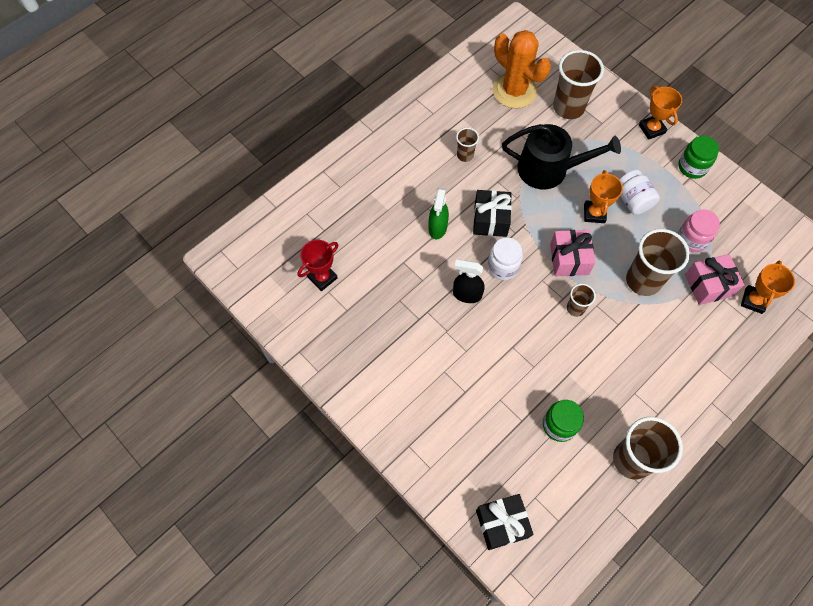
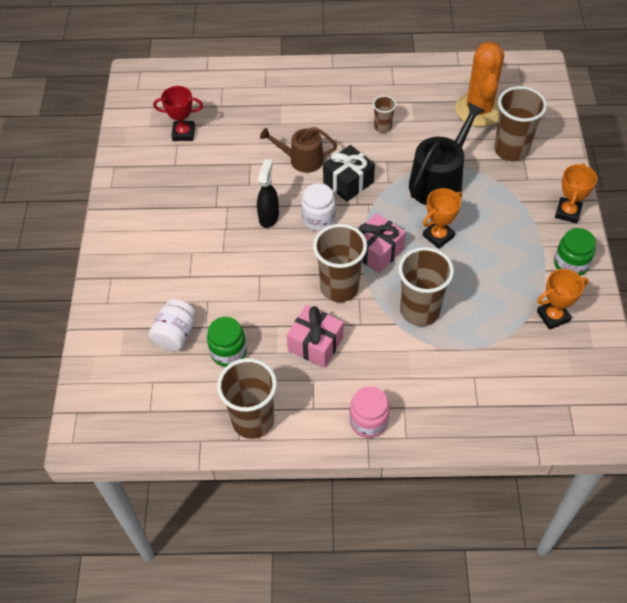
camera: 45 degrees right, 10 degrees down
green spray bottle [429,187,449,239] -> brown watering can [260,127,337,173]
black spray bottle [453,259,484,303] -> black spray bottle turned 45 degrees clockwise [257,159,279,228]
black gift [476,494,533,550] -> none
black watering can [502,124,621,190] -> black watering can turned 105 degrees counterclockwise [409,102,485,206]
brown cup [567,284,596,317] -> brown cup [313,224,367,302], size x1.96
white jar [619,170,660,215] -> white jar moved to [149,299,196,351]
pink jar [678,209,720,252] -> pink jar moved to [349,386,390,438]
pink gift [685,254,745,305] -> pink gift moved to [287,305,344,368]
orange trophy [741,260,795,314] -> orange trophy moved to [537,269,589,330]

